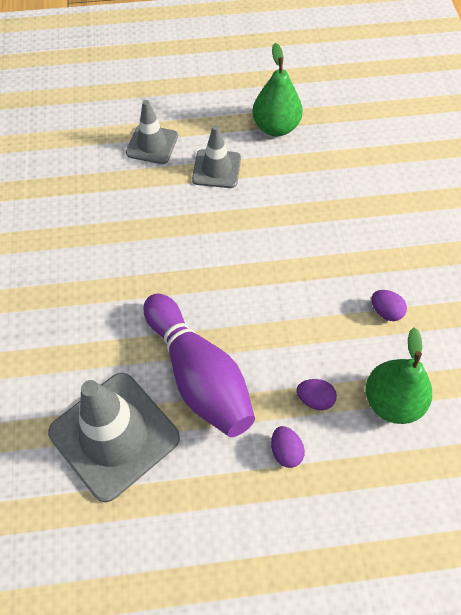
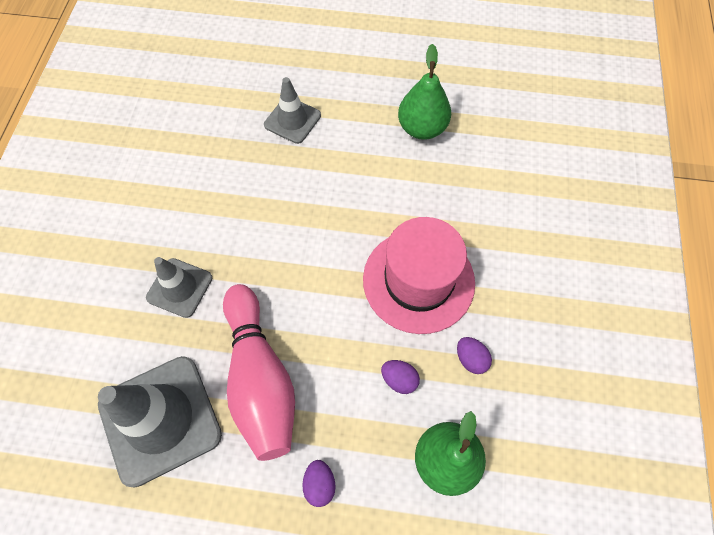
camera: 15 degrees right, 5 degrees up
purple bowling pin [144,293,255,437] -> pink bowling pin [223,284,295,461]
grey traffic cone [192,125,241,188] -> grey traffic cone moved to [146,257,212,318]
purple egg [297,379,337,410] -> purple egg moved to [381,360,420,394]
none -> pink hat [363,217,475,334]

